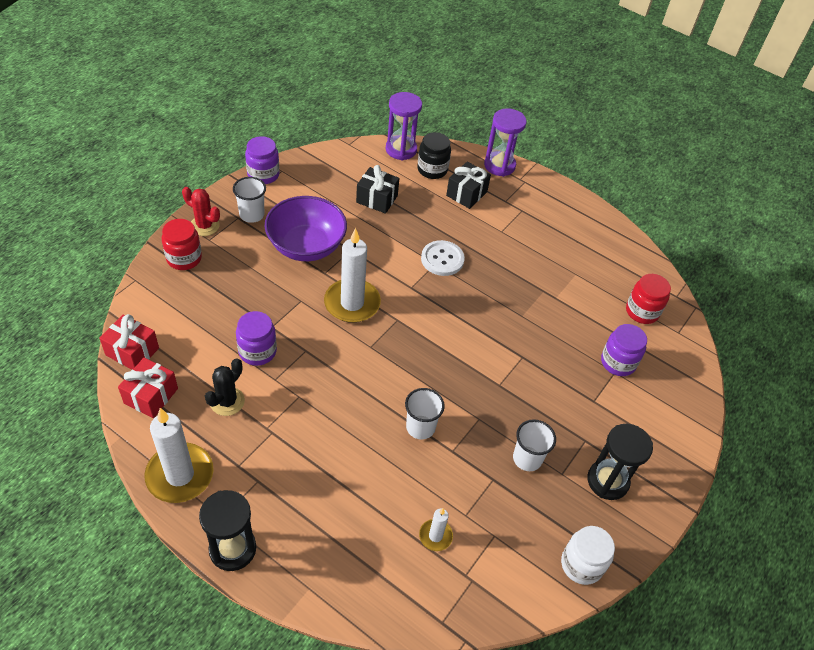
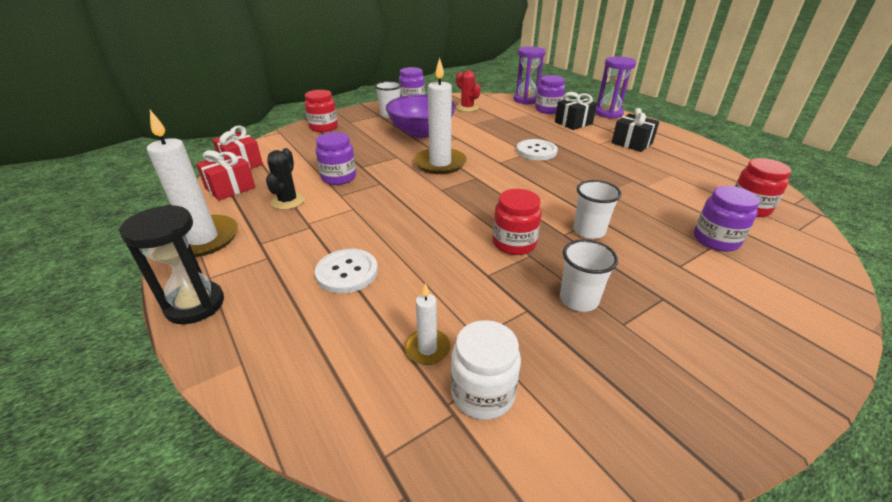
camera: 25 degrees right, 15 degrees down
red cactus [182,187,220,236] -> red cactus moved to [456,70,481,112]
black cactus [205,358,245,416] -> black cactus turned 45 degrees counterclockwise [266,148,305,210]
black gift [356,165,399,214] -> black gift moved to [612,108,659,152]
white cup [405,388,445,439] -> white cup moved to [573,180,621,239]
black jar [417,132,451,179] -> purple jar [535,75,565,114]
white jar [561,526,615,585] -> white jar moved to [451,320,521,420]
black hourglass [587,423,653,500] -> none
none -> white button [315,249,378,293]
none -> red jar [493,189,542,255]

